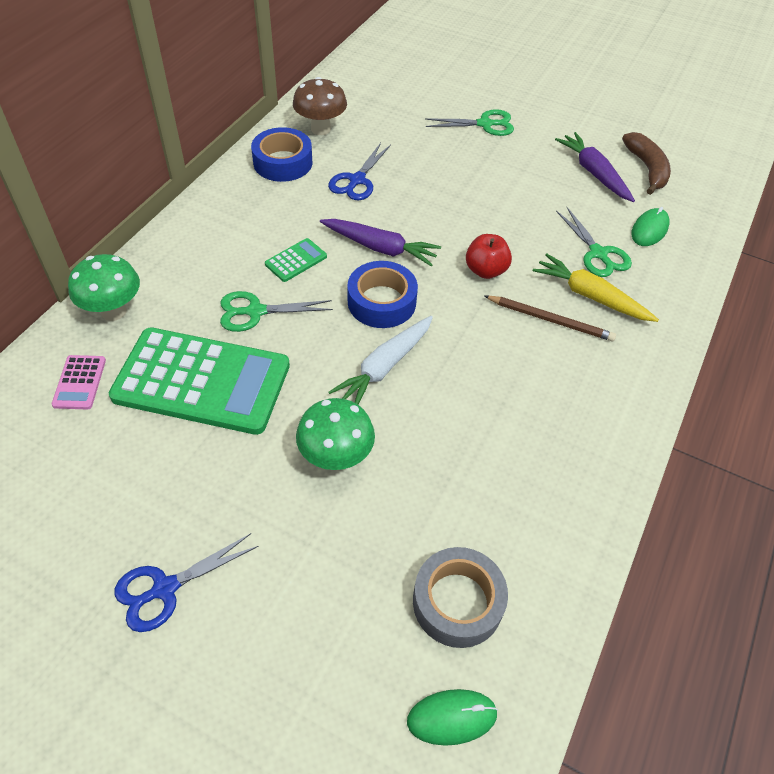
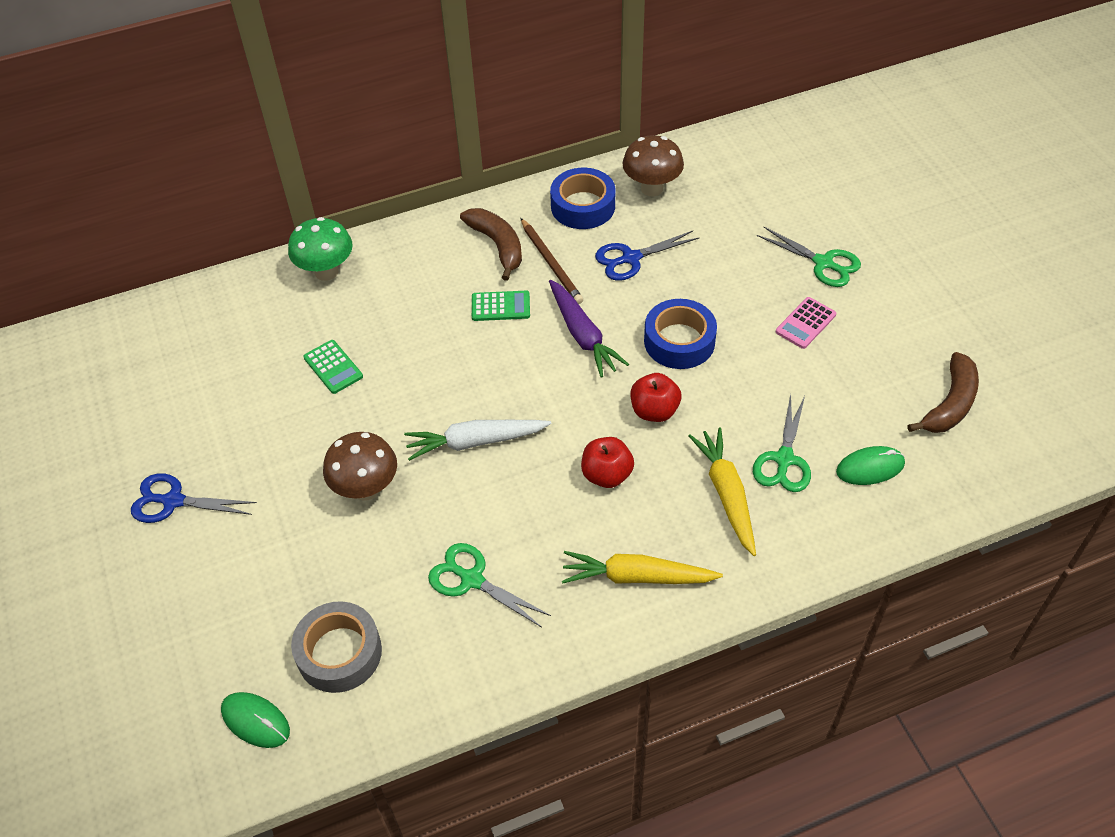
camera: 45 degrees right, 0 degrees up
pink calculator [51,355,106,409] -> pink calculator moved to [776,297,836,349]
green calculator [109,327,290,435] -> green calculator [303,340,363,394], size x0.40
green scissors [220,291,333,332] -> green scissors moved to [428,543,551,627]
green mushroom [296,398,375,470] -> brown mushroom [323,432,397,501]
blue tape [347,261,418,328] -> blue tape moved to [644,299,717,369]
brown pencil [485,296,616,341] -> brown pencil moved to [521,218,583,304]
purple carrot [555,132,635,202] -> none
none -> brown banana [460,208,522,281]
none -> yellow carrot [562,551,723,584]
none -> red apple [581,437,634,488]

